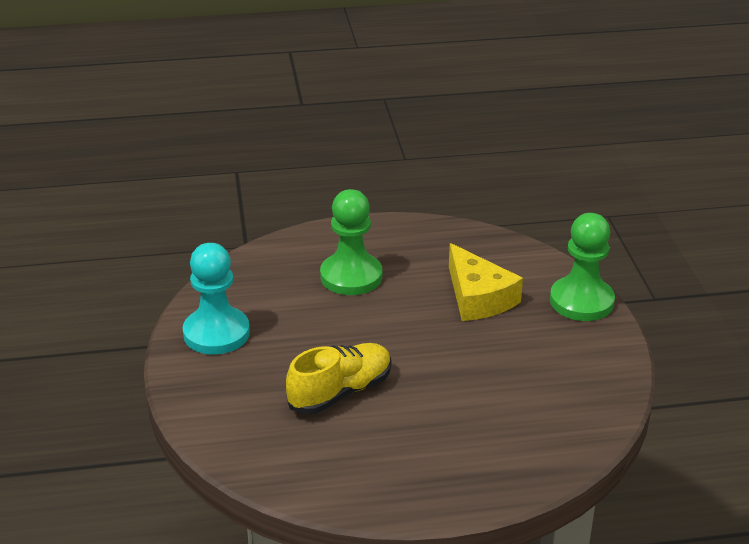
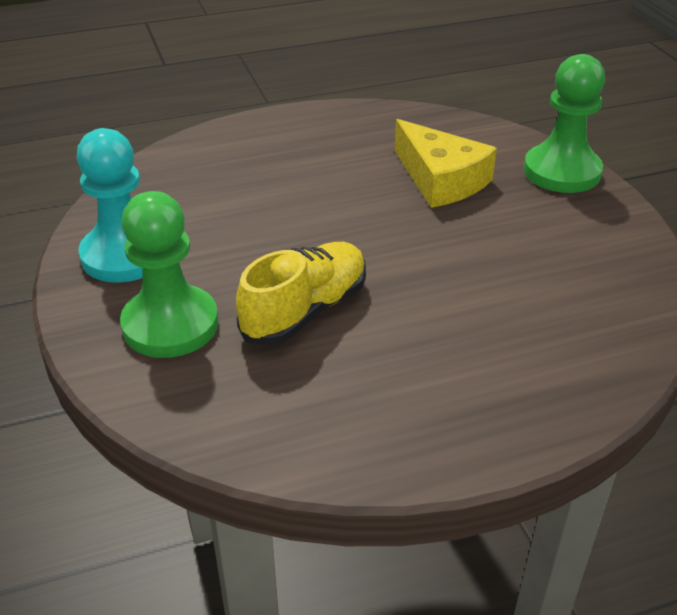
camera: 10 degrees left, 5 degrees up
green pawn [320,189,382,295] -> green pawn moved to [120,191,219,358]

